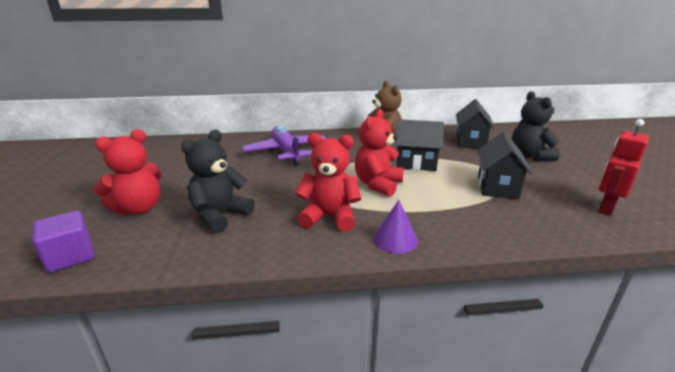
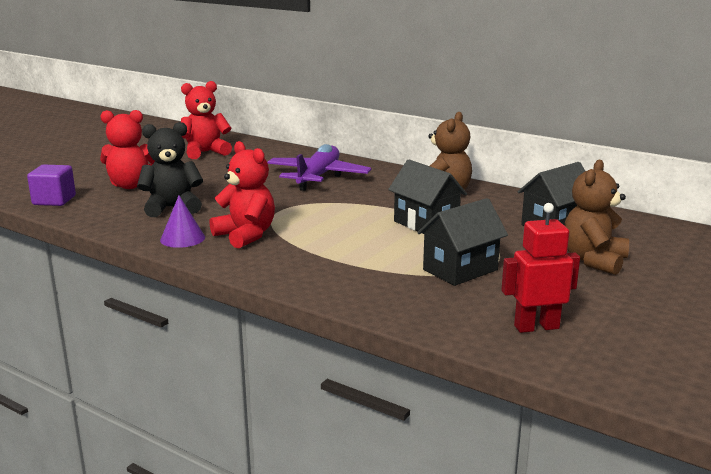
camera: 40 degrees right, 5 degrees down
red teddy bear [355,109,404,197] -> red teddy bear moved to [181,81,232,159]
purple cone [373,200,418,254] -> purple cone moved to [160,196,205,248]
black teddy bear [512,91,560,161] -> brown teddy bear [564,160,629,275]

